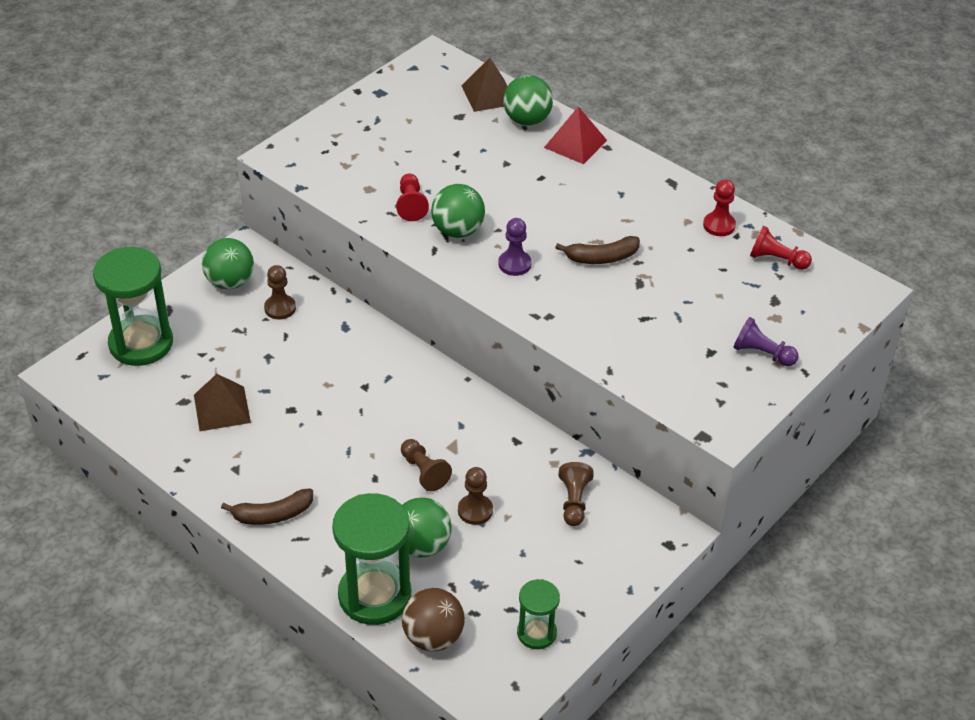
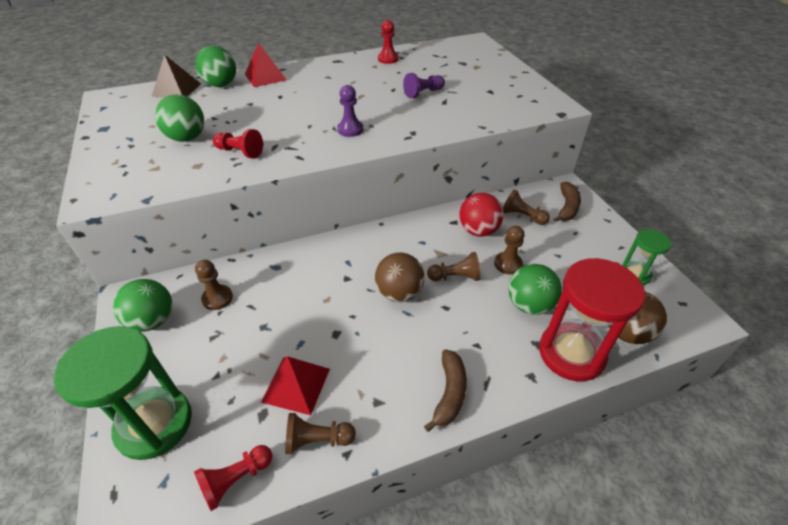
camera: 60 degrees left, 0 degrees up
brown pyramid [194,374,251,431] -> red pyramid [261,356,330,415]
green hourglass [332,493,411,625] -> red hourglass [539,258,645,382]
green ball [431,184,485,238] -> green ball moved to [155,94,204,142]
brown banana [555,236,640,264] -> brown banana moved to [553,182,581,222]
purple pawn [733,317,799,366] -> purple pawn moved to [403,73,445,98]
red pawn [750,226,812,270] -> red pawn moved to [194,445,272,511]
none -> brown pawn [285,413,356,454]
none -> brown ball [375,253,425,302]
none -> red ball [459,193,504,237]

